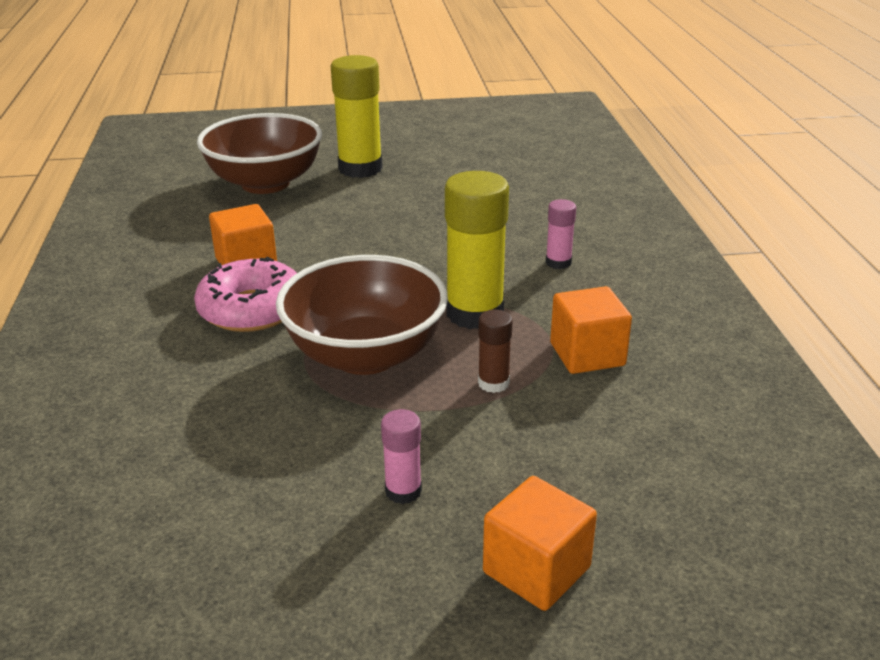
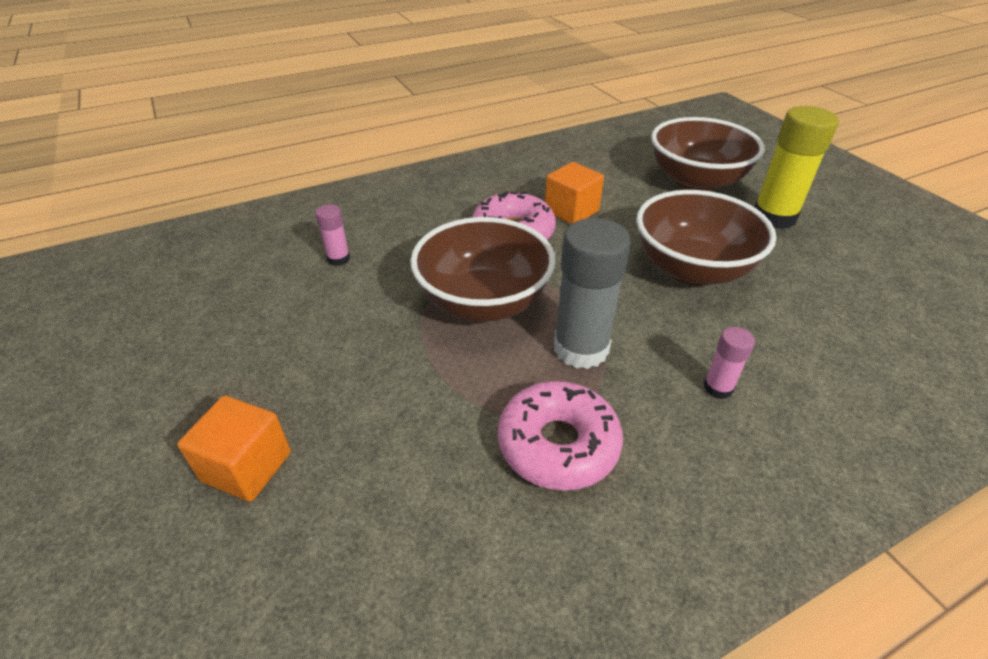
camera: 70 degrees right, 10 degrees up
pink glue stick [381,409,422,504] -> pink glue stick moved to [315,204,350,266]
yellow glue stick [445,171,509,329] -> grey glue stick [554,218,631,369]
brown glue stick [478,310,513,393] -> none
orange cube [550,286,632,374] -> pink donut [498,381,623,491]
none -> brown bowl [636,190,776,286]

